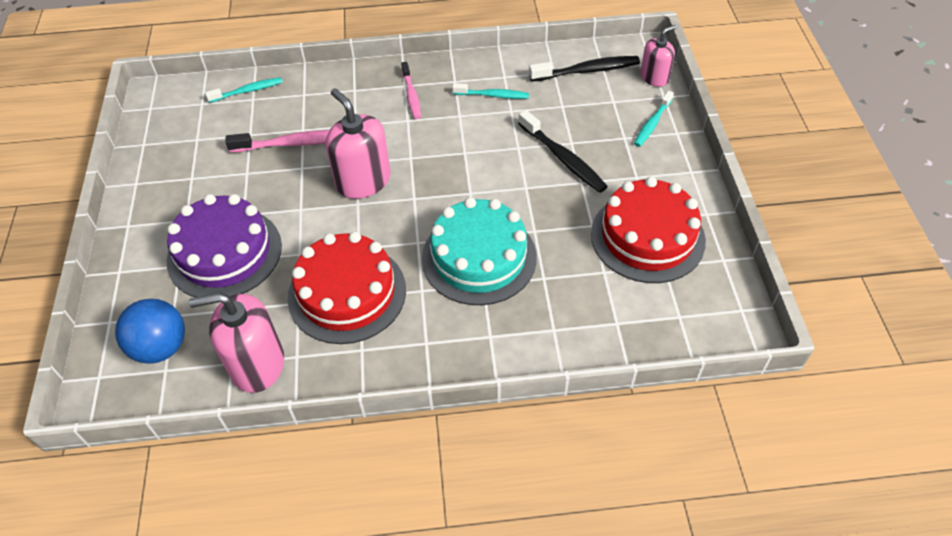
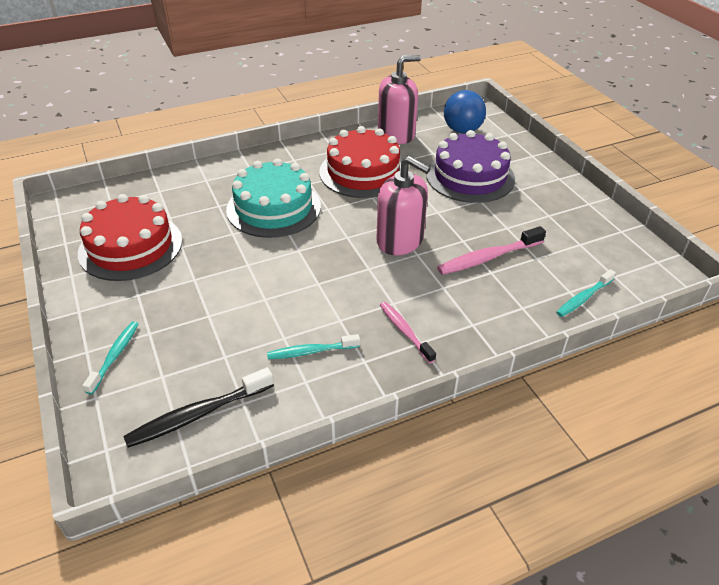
camera: 160 degrees right, 10 degrees down
black toothbrush [518,110,608,193] -> none
pink soap dispenser [640,25,676,87] -> none

